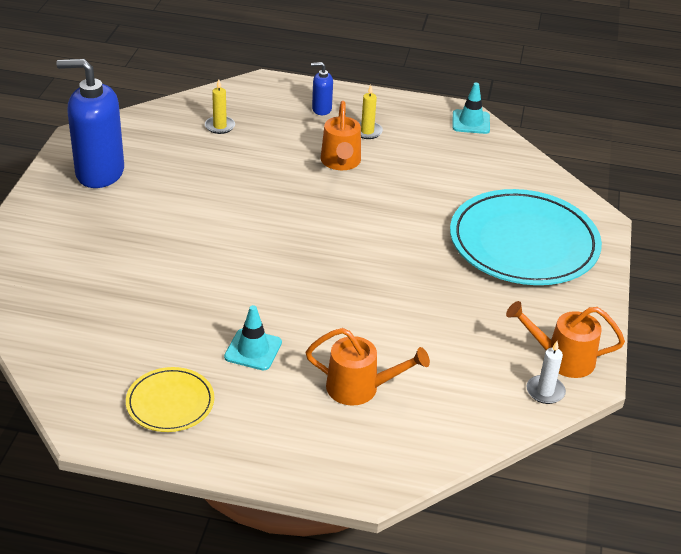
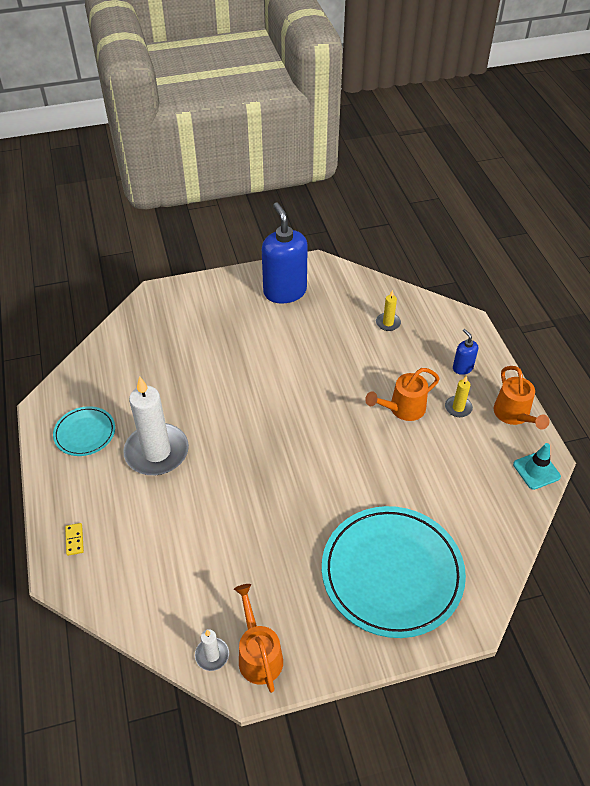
camera: 65 degrees right, 10 degrees up
yellow plate [126,367,214,432] -> turquoise plate [53,406,115,456]
turquoise traffic cone [224,305,282,370] -> white candle [123,376,189,475]
orange watering can [306,328,430,405] -> orange watering can moved to [494,366,550,430]
none -> yellow domino [65,523,84,556]

